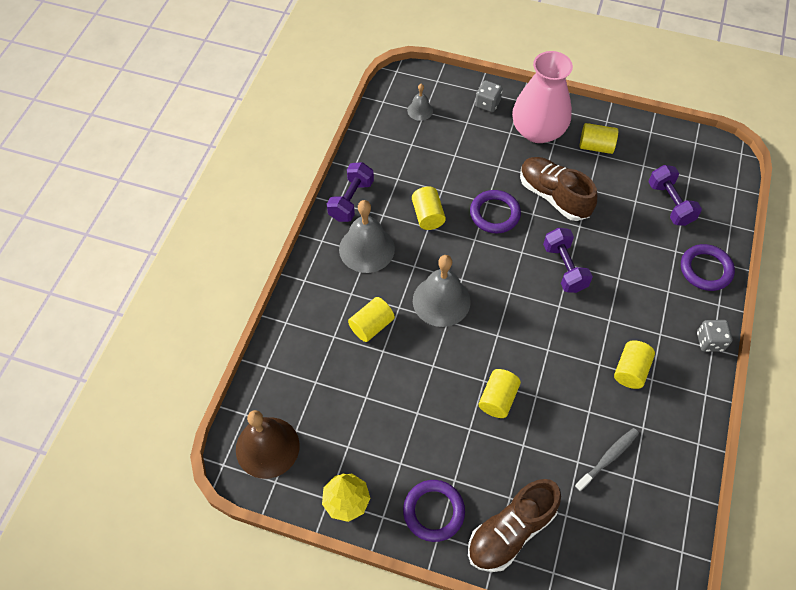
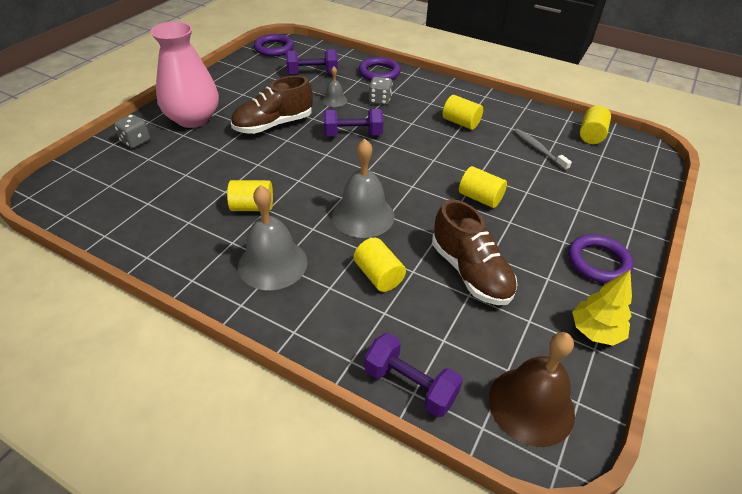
camera: 80 degrees left, 15 degrees down
purple dumbbell [327,162,374,222] -> purple dumbbell moved to [364,333,463,418]
grey bell [407,84,433,121] -> grey bell moved to [322,67,347,107]
brown shoe [468,479,561,572] -> brown shoe moved to [432,200,518,305]
purple ring [470,190,521,233] -> purple ring moved to [254,34,294,56]
yellow cylinder [580,123,618,154] -> yellow cylinder moved to [580,105,611,144]
grey dice [697,320,732,352] -> grey dice moved to [369,77,393,105]

